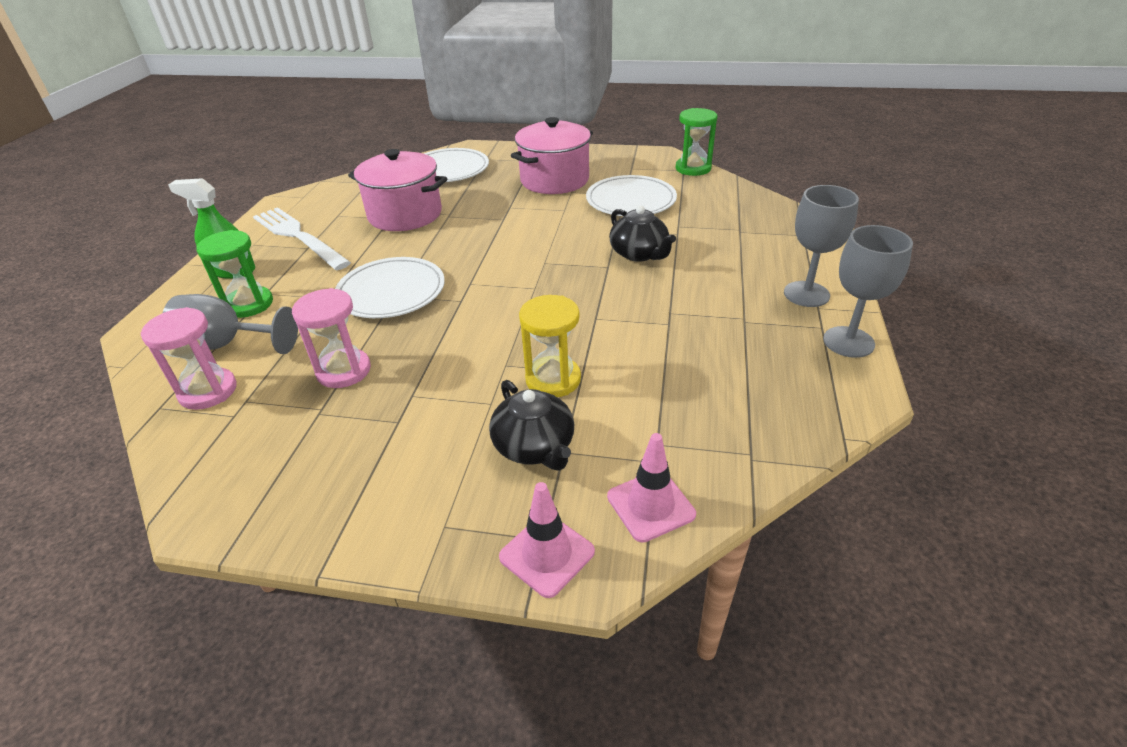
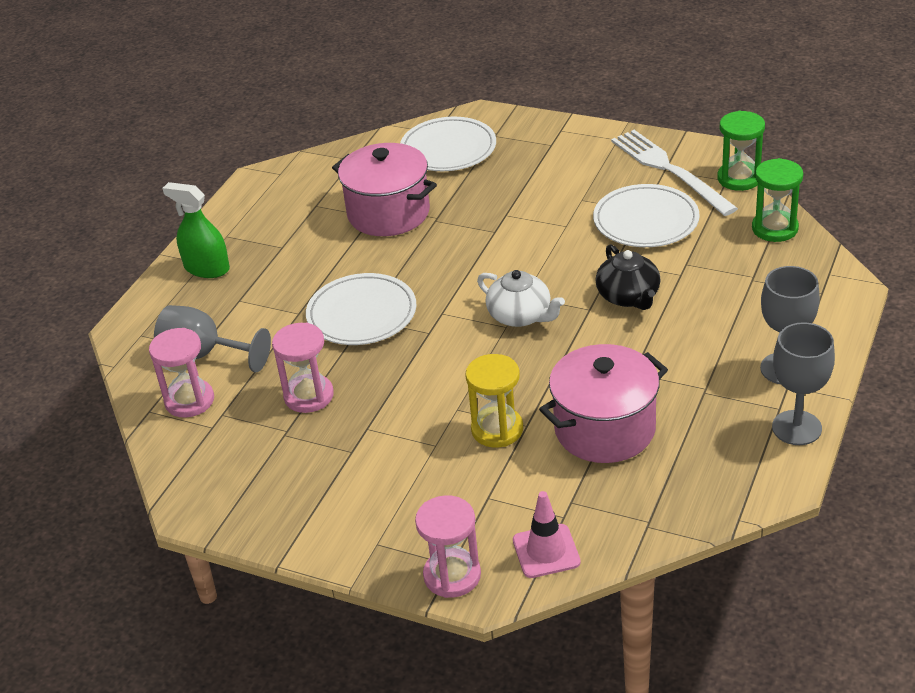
camera: 15 degrees right, 0 degrees up
green hourglass [196,230,273,318] -> green hourglass moved to [752,158,803,242]
white fork [253,207,351,270] -> white fork moved to [611,130,738,216]
black teapot [489,380,574,471] -> none
pink traffic cone [499,482,595,598] -> pink hourglass [415,495,481,598]
pink pot [511,117,593,194] -> pink pot moved to [539,344,668,463]
none -> white teapot [477,270,565,327]

